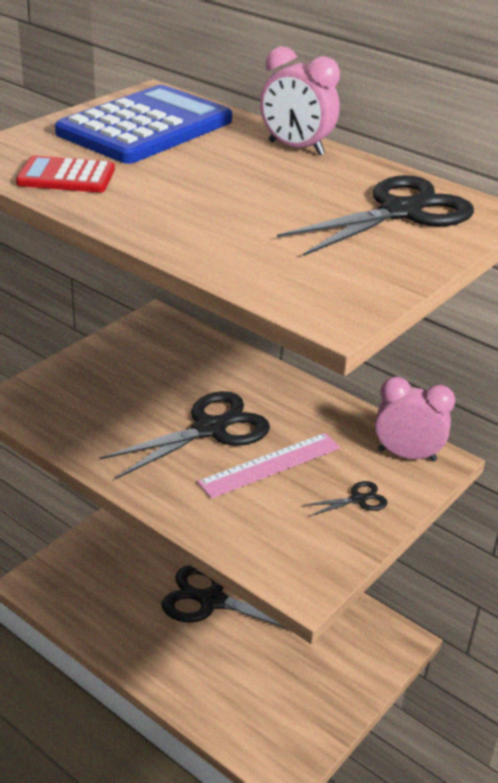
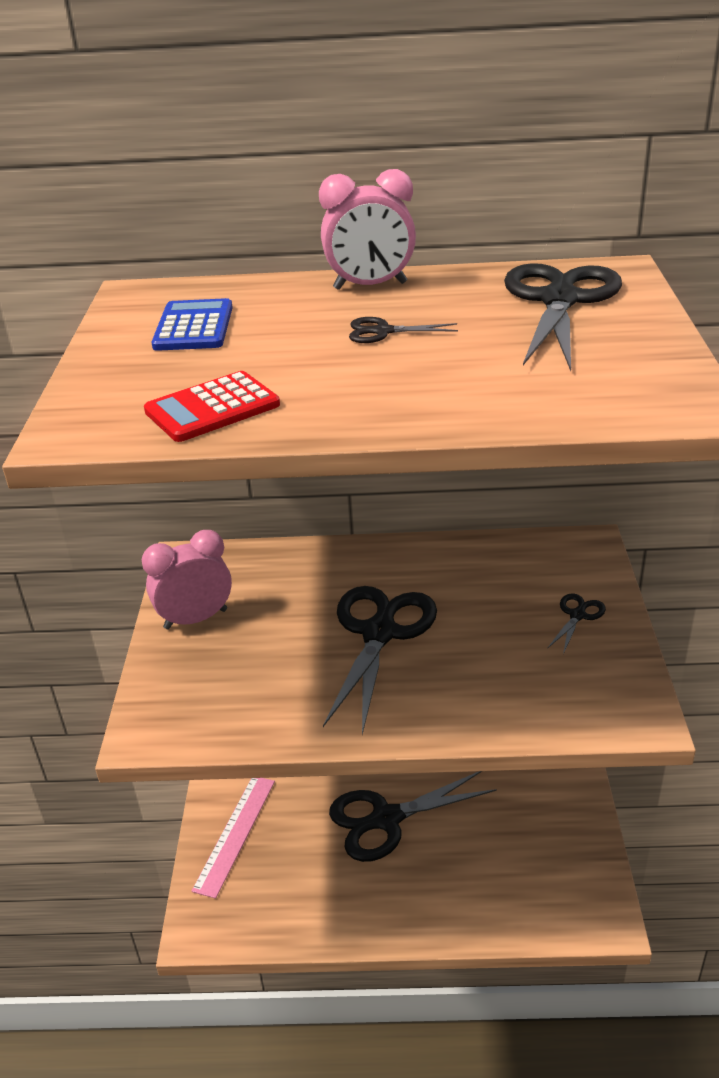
camera: 35 degrees left, 0 degrees up
blue calculator [55,85,232,164] -> blue calculator [152,298,233,351], size x0.51
pink ruler [197,433,340,499] -> pink ruler moved to [192,778,275,899]
pink clock [375,377,455,462] -> pink clock moved to [141,530,232,629]
none -> black scissors [349,317,458,343]

